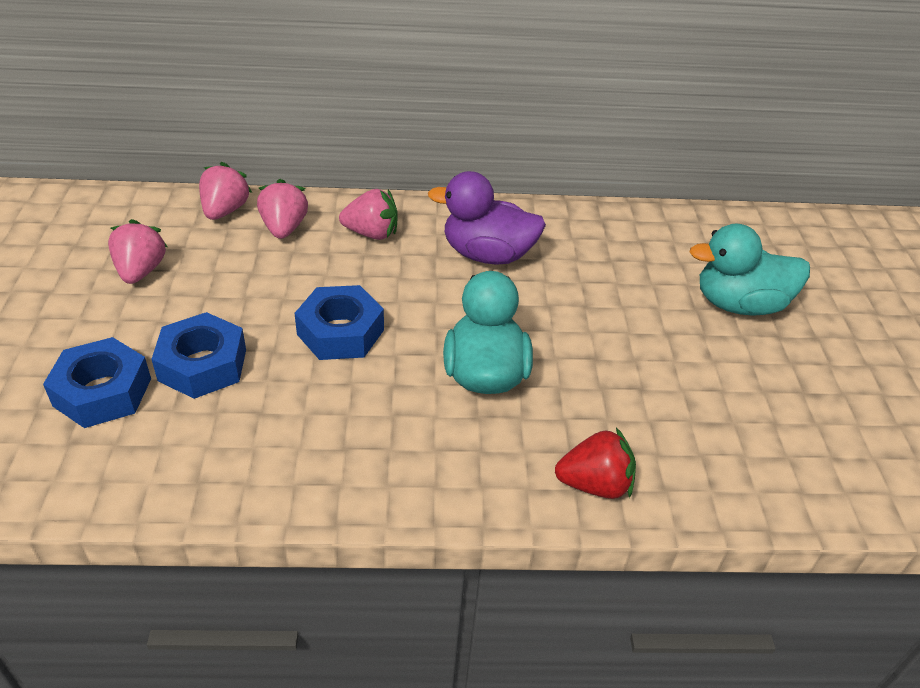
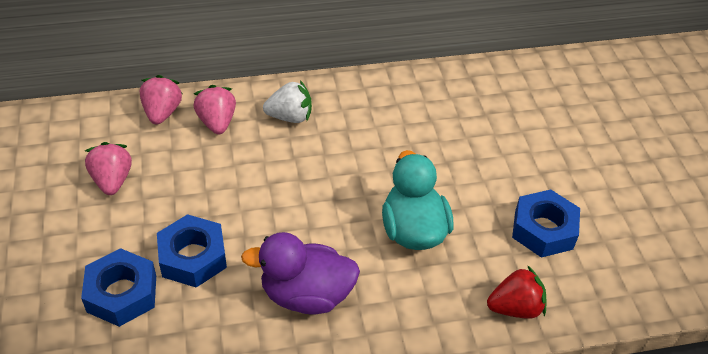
camera: 10 degrees left, 5 degrees up
blue nut [294,285,384,360] -> blue nut moved to [512,189,580,258]
pink strawberry [339,189,397,240] -> white strawberry [263,80,312,123]
purple duck [428,171,546,265] -> purple duck moved to [241,232,360,314]
turquoise duck [690,223,810,316] -> none

